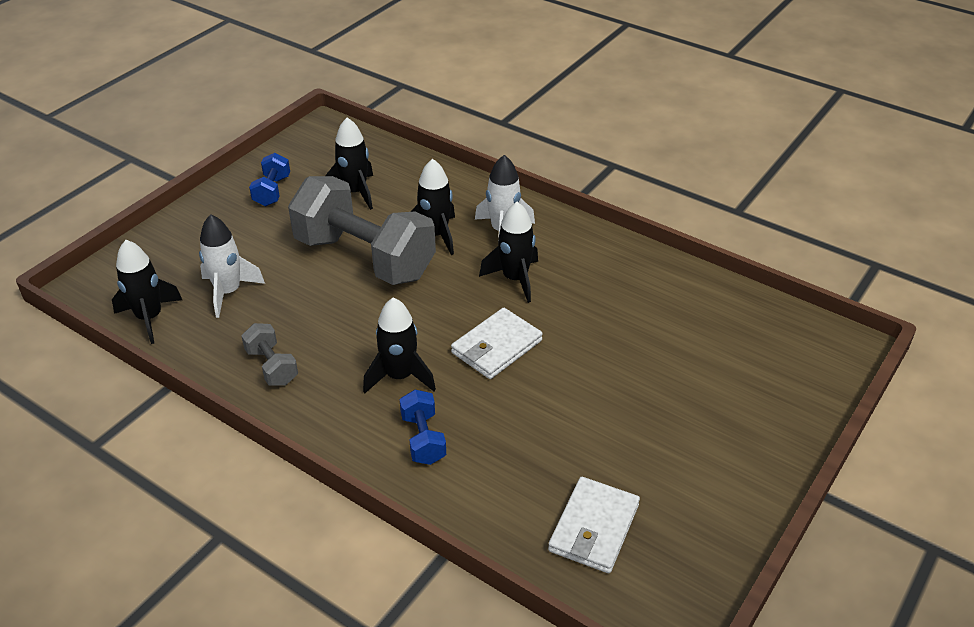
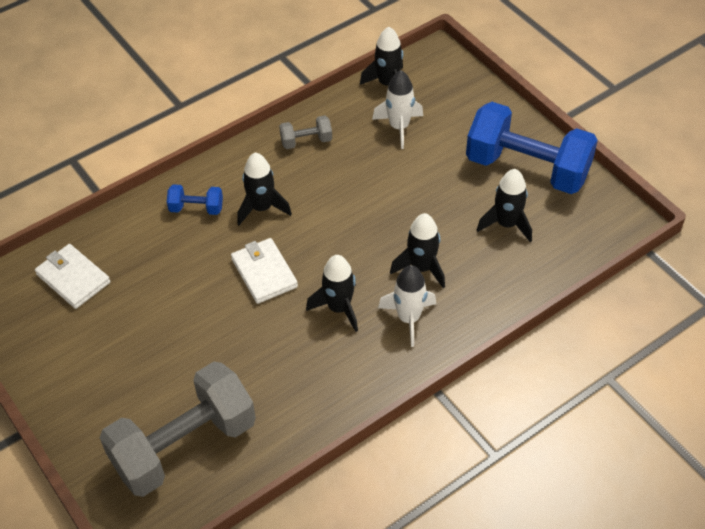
camera: 110 degrees right, 10 degrees up
blue dumbbell [249,153,290,206] -> blue dumbbell [466,102,598,194], size x2.31
grey dumbbell [288,176,436,285] -> grey dumbbell moved to [100,362,256,497]

